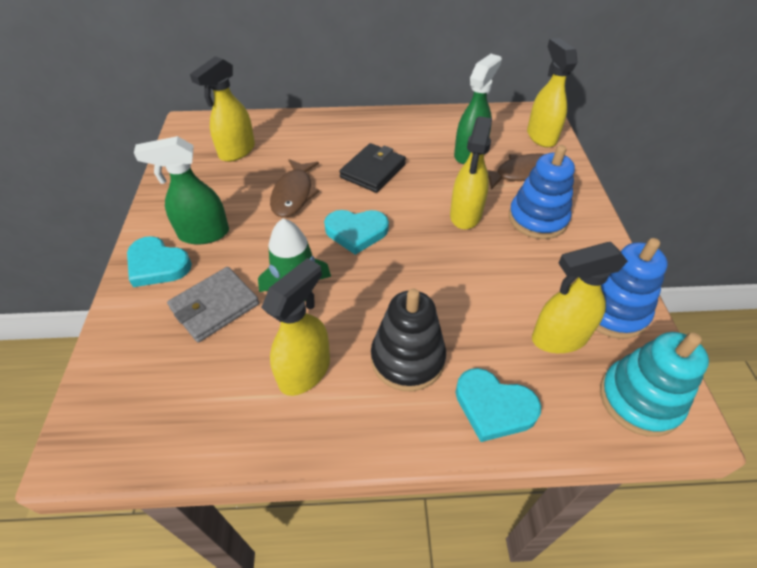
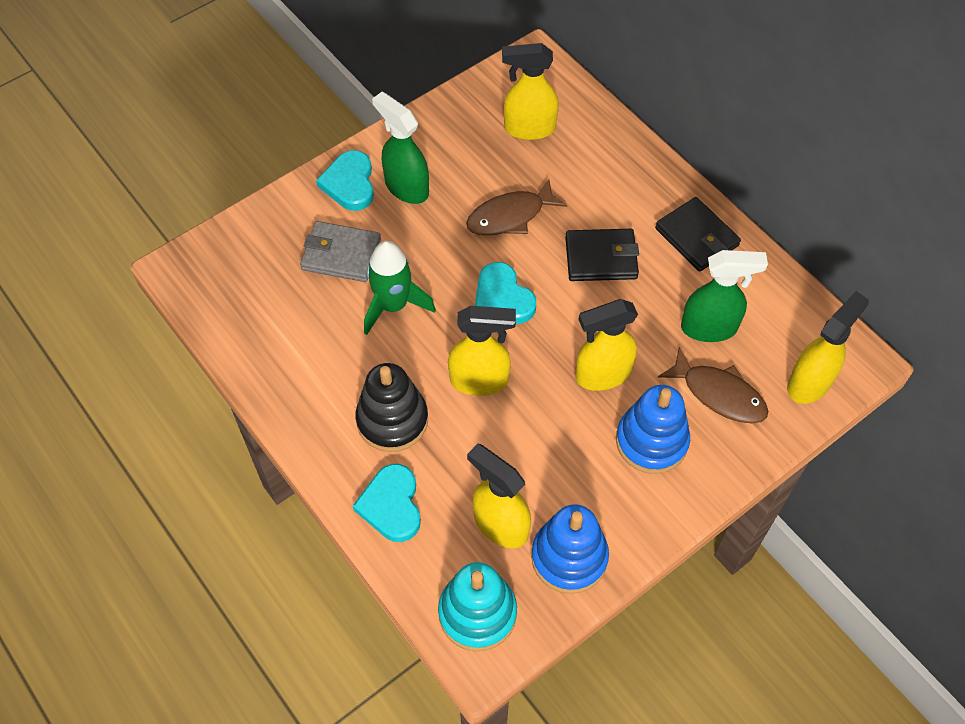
camera: 55 degrees right, 10 degrees up
yellow spray bottle [261,258,330,396] -> yellow spray bottle moved to [448,306,516,396]
none -> black wallet [655,197,741,272]

